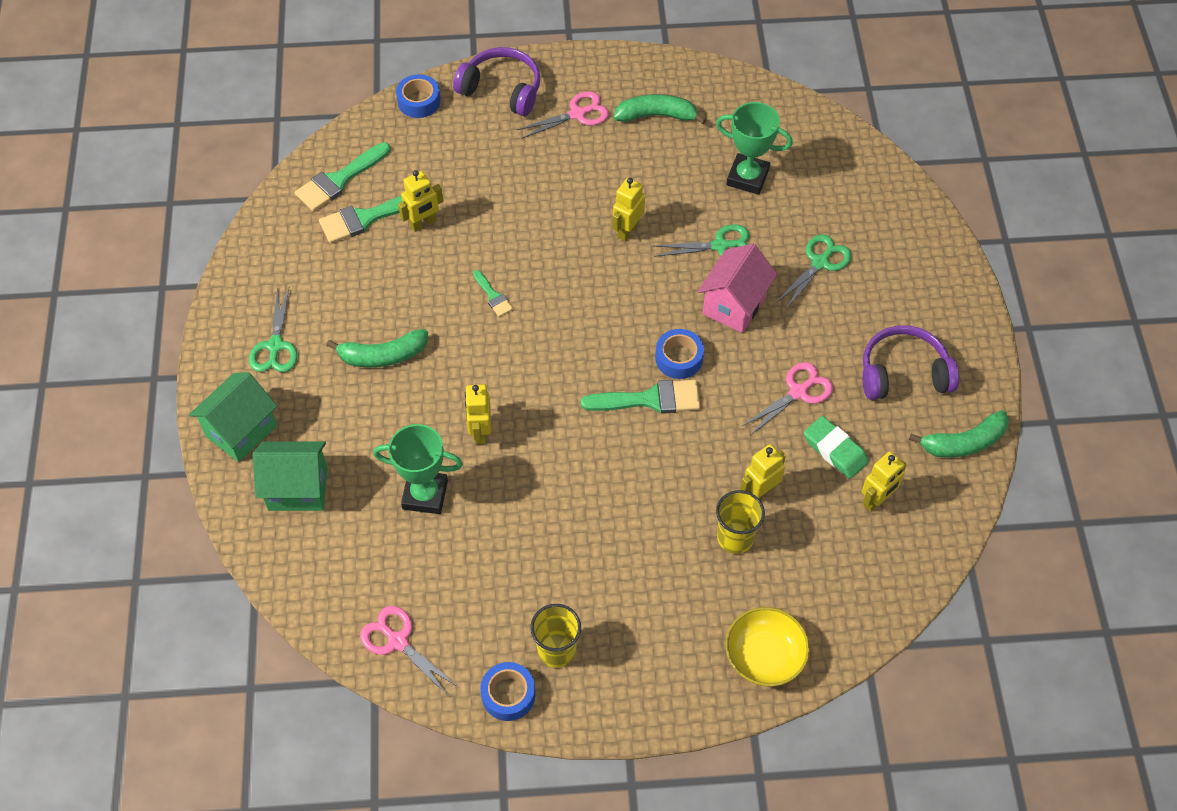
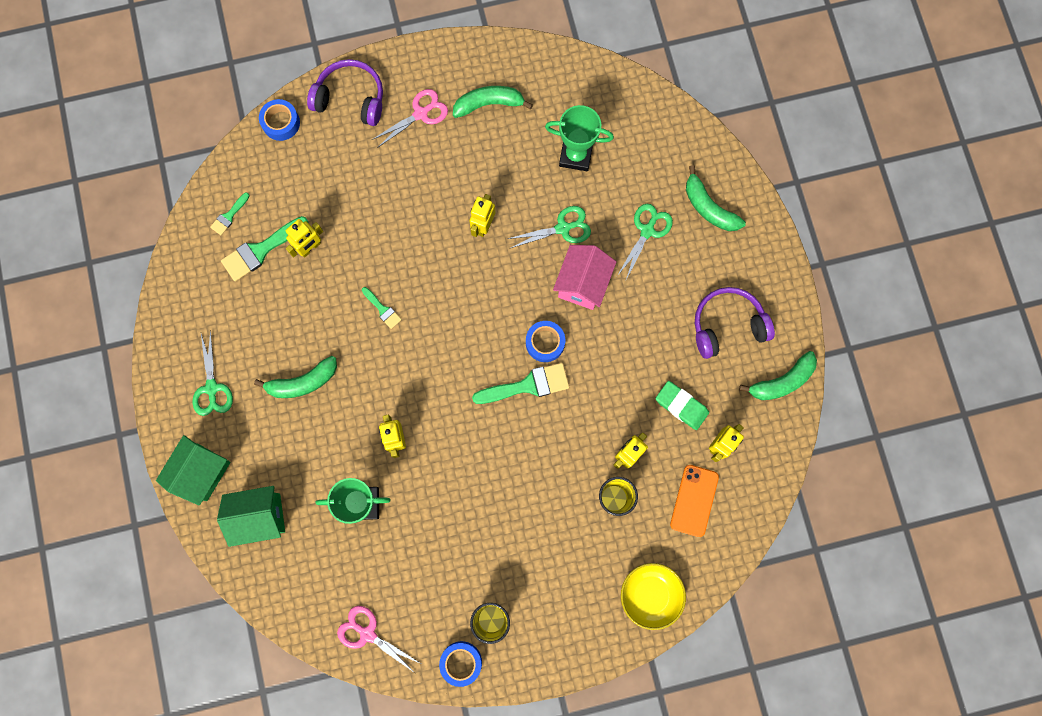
camera: 10 degrees left, 20 degrees up
green brush [295,142,390,212] -> green brush [210,193,250,235], size x0.54
pink scissors [741,362,833,435] -> none
none -> orange phone [670,465,719,537]
none -> green banana [686,165,746,231]

